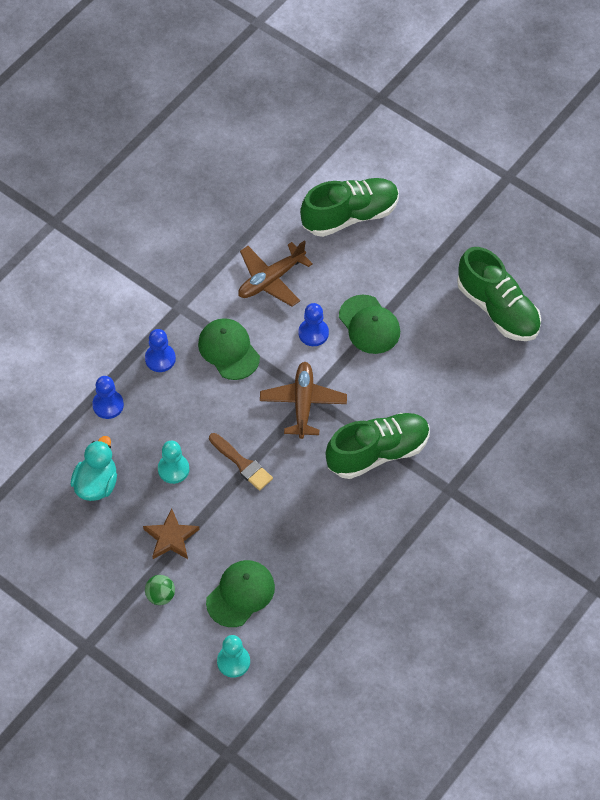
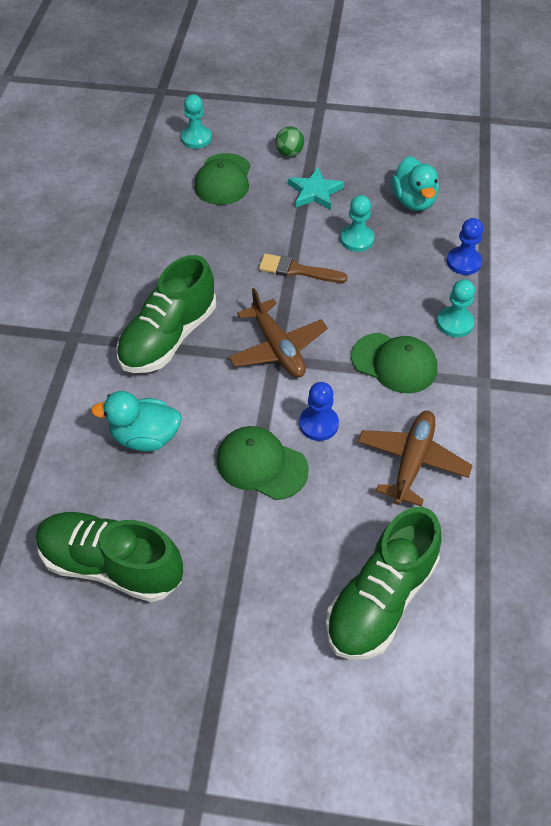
camera: 150 degrees right, 5 degrees down
brown star [143,508,199,559] -> turquoise star [288,167,344,210]
blue pawn [145,329,176,372] -> turquoise pawn [437,279,475,337]
none -> turquoise duck [91,391,182,452]

